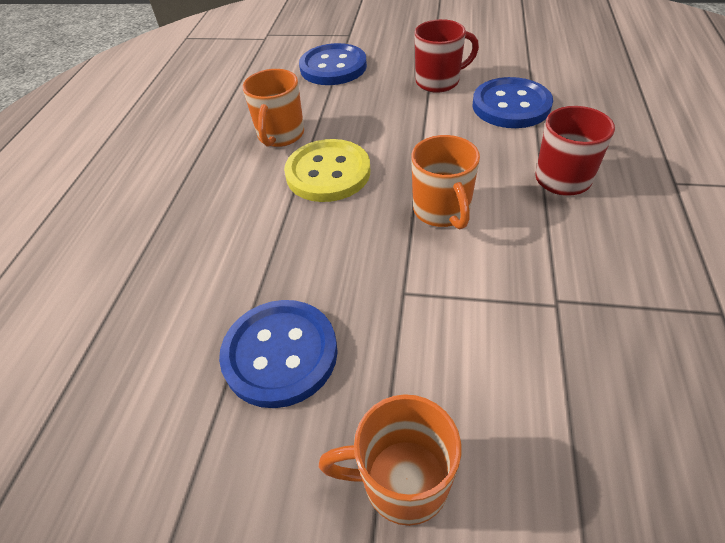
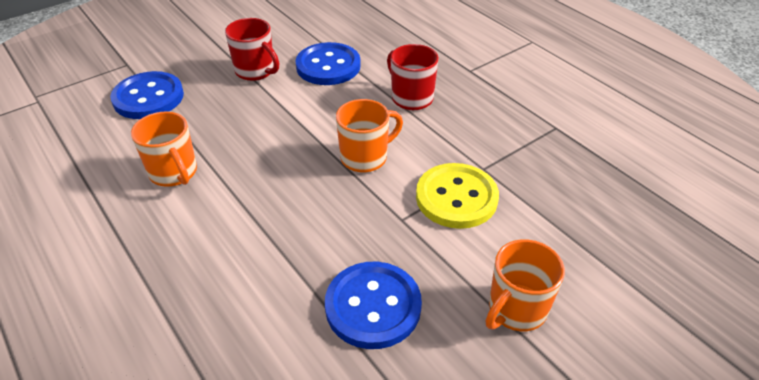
camera: 50 degrees left, 5 degrees down
yellow button [284,139,370,202] -> yellow button moved to [416,163,499,229]
orange mug [411,135,480,229] -> orange mug turned 60 degrees counterclockwise [336,99,403,172]
red mug [414,19,479,93] -> red mug turned 105 degrees clockwise [225,18,279,81]

